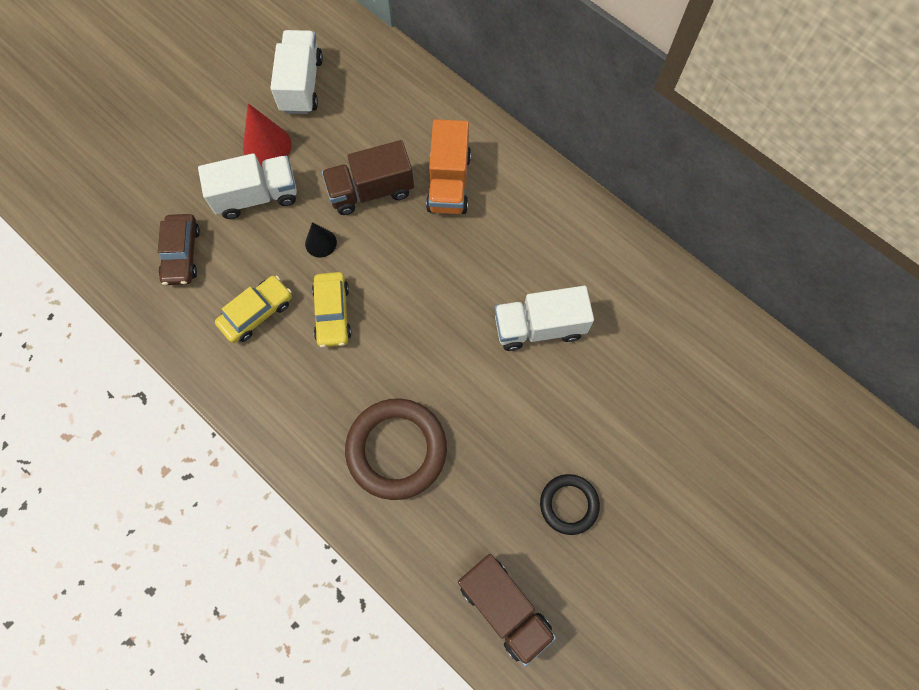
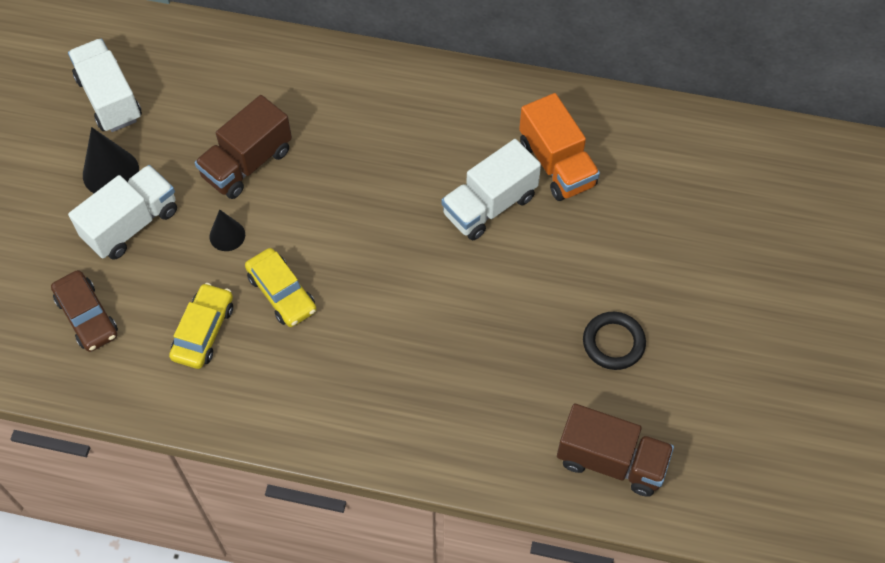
camera: 30 degrees left, 10 degrees down
red cone [243,103,292,167] -> black cone [83,127,139,193]
brown ring [345,398,447,500] -> none
orange truck [426,119,471,214] -> orange truck moved to [519,93,600,201]

